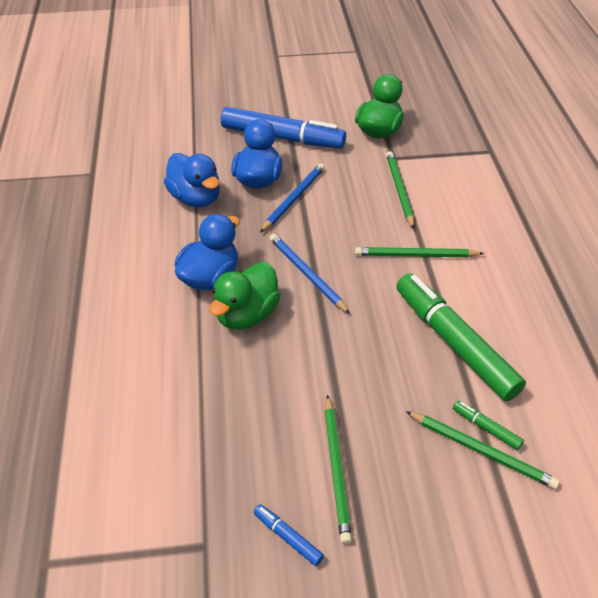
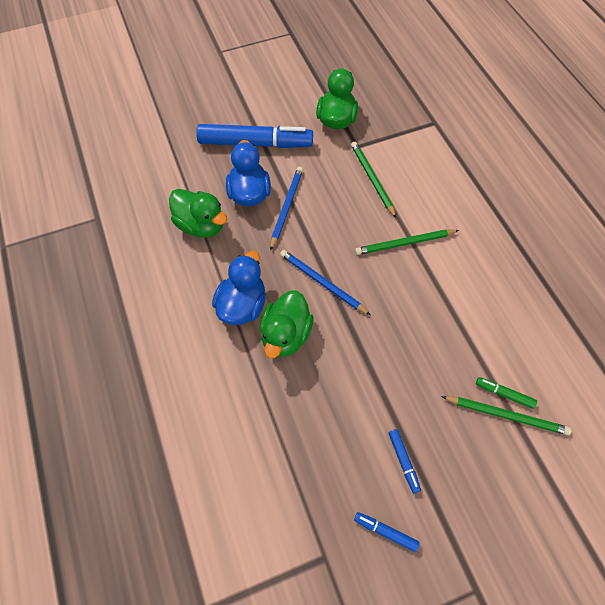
camera: 15 degrees left, 15 degrees up
blue duck [164,153,220,207] -> green duck [169,189,227,238]
green pencil [325,395,352,544] -> blue marker [388,429,421,493]
green marker [396,273,526,401] -> none

